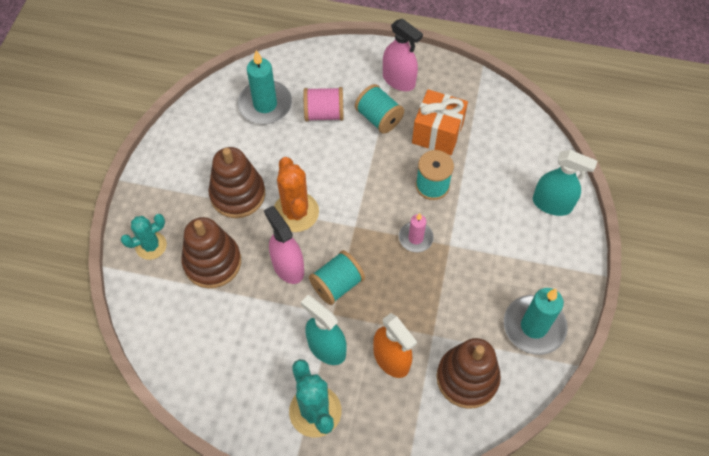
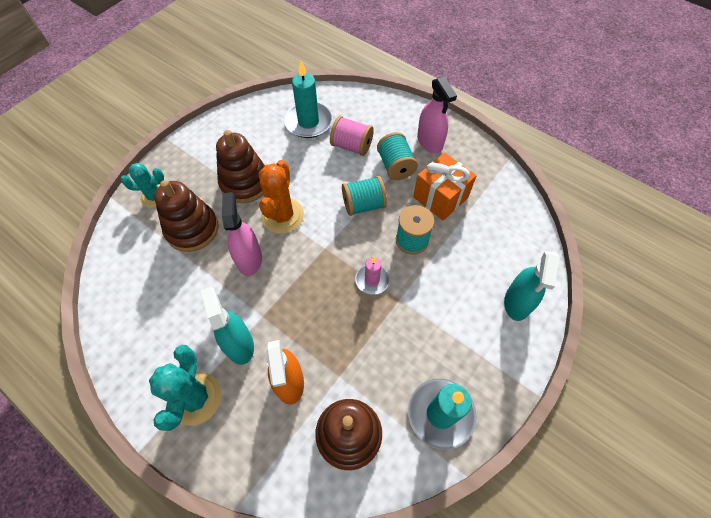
camera: 25 degrees right, 0 degrees up
turquoise spool [309,250,365,305] -> turquoise spool moved to [342,176,387,216]
turquoise spray bottle [533,150,597,216] -> turquoise spray bottle turned 60 degrees clockwise [504,251,560,321]

